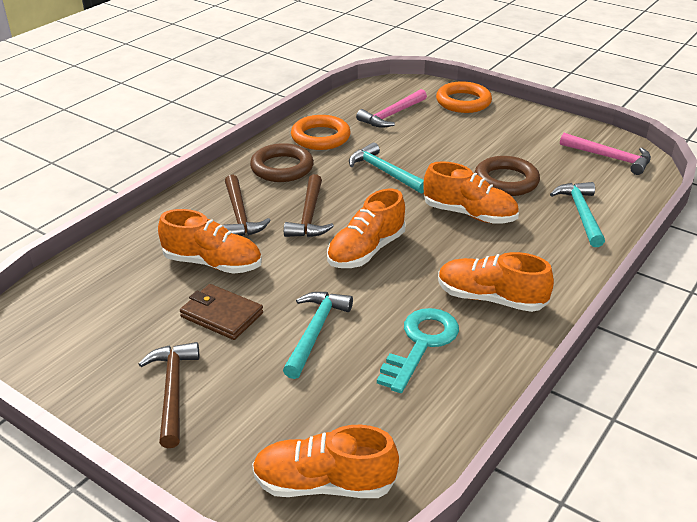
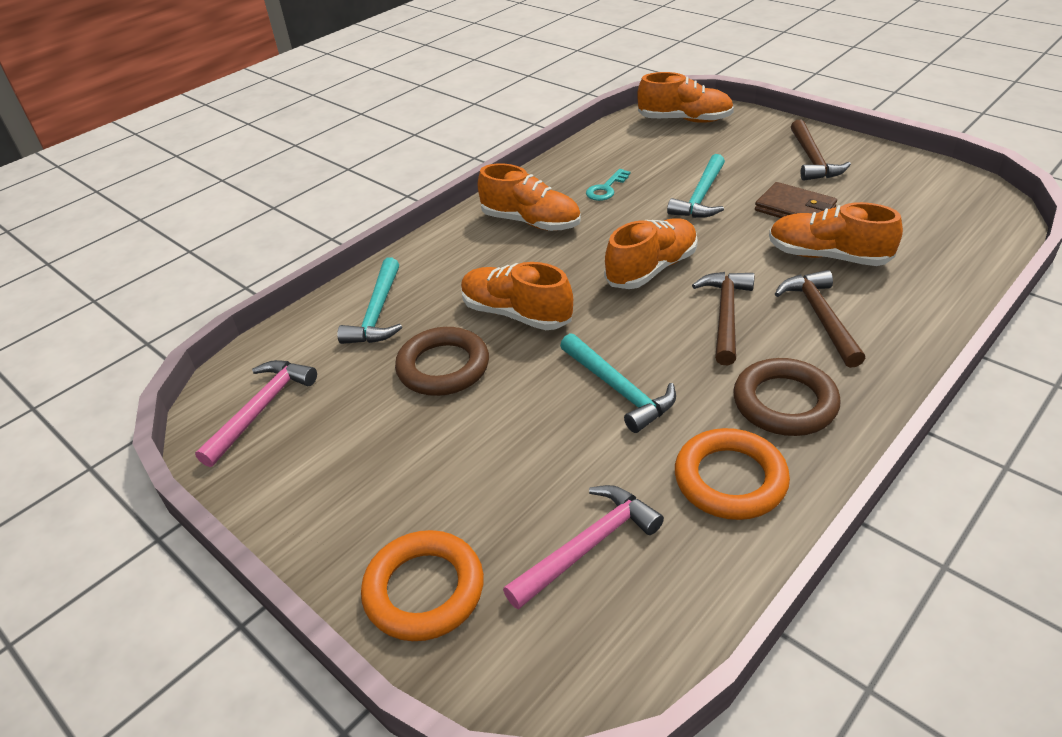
camera: 170 degrees left, 5 degrees up
turquoise key [377,308,459,393] -> turquoise key [586,169,630,201], size x0.58
pink hammer [560,133,651,175] -> pink hammer turned 75 degrees clockwise [195,360,317,467]

